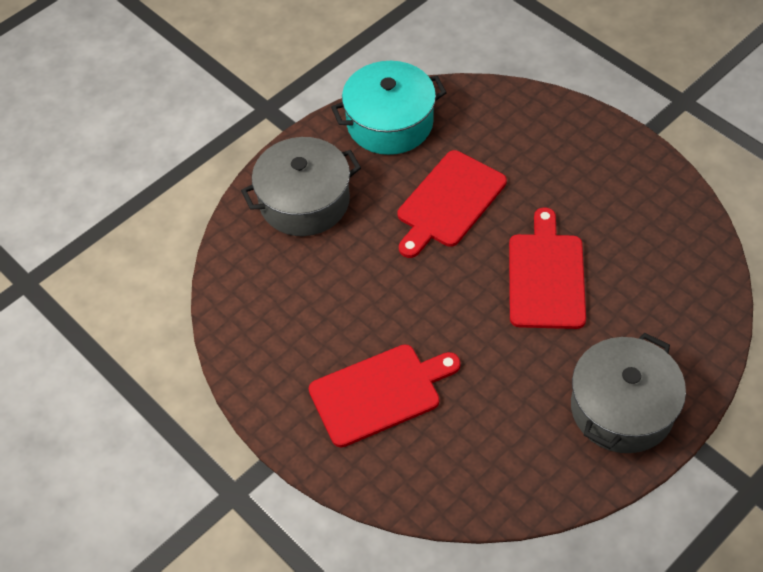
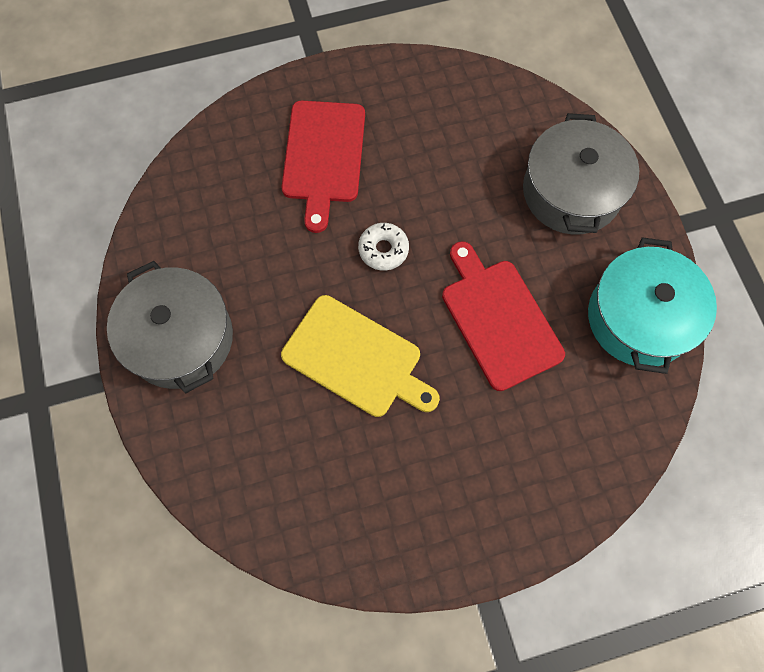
camera: 115 degrees right, 15 degrees up
red cutting board [509,207,586,329] -> yellow cutting board [281,295,440,417]
none -> white donut [358,223,409,271]

